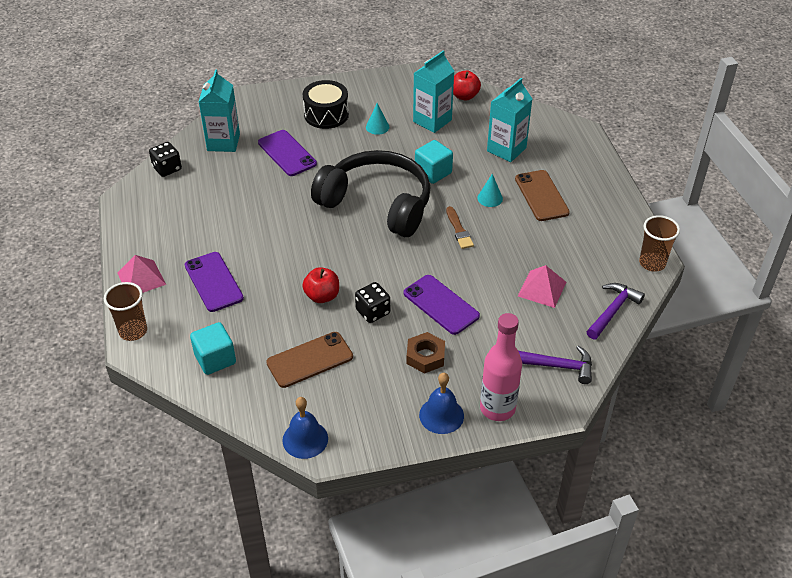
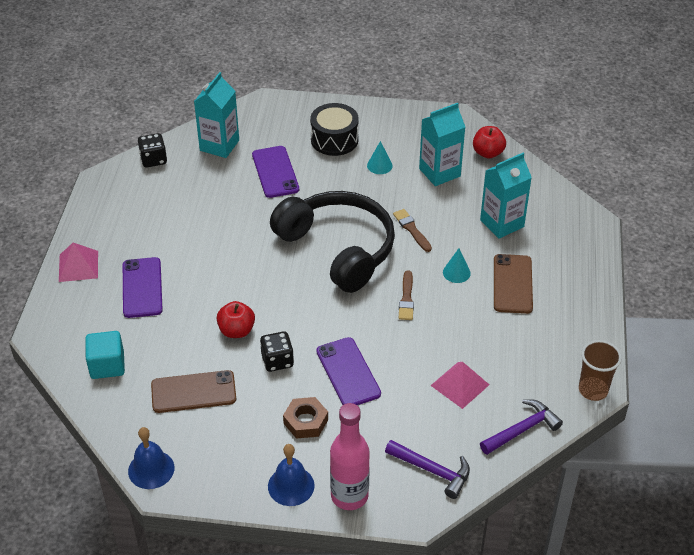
camera: 20 degrees right, 0 degrees up
brown cup [104,282,147,341] -> none
turquoise cube [415,140,453,184] -> brown brush [393,209,432,252]

